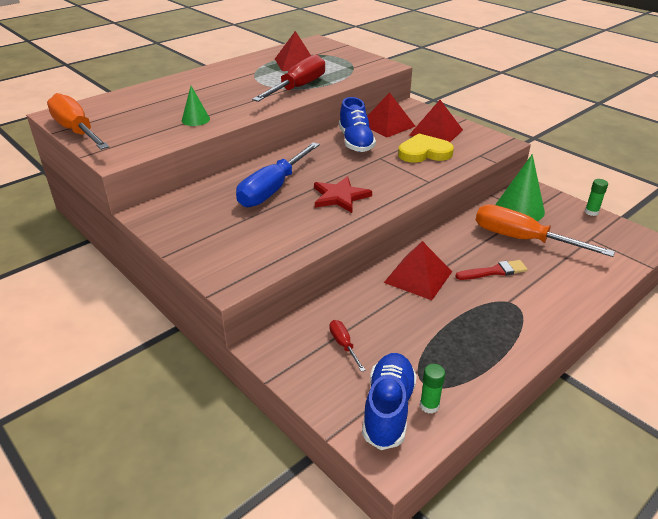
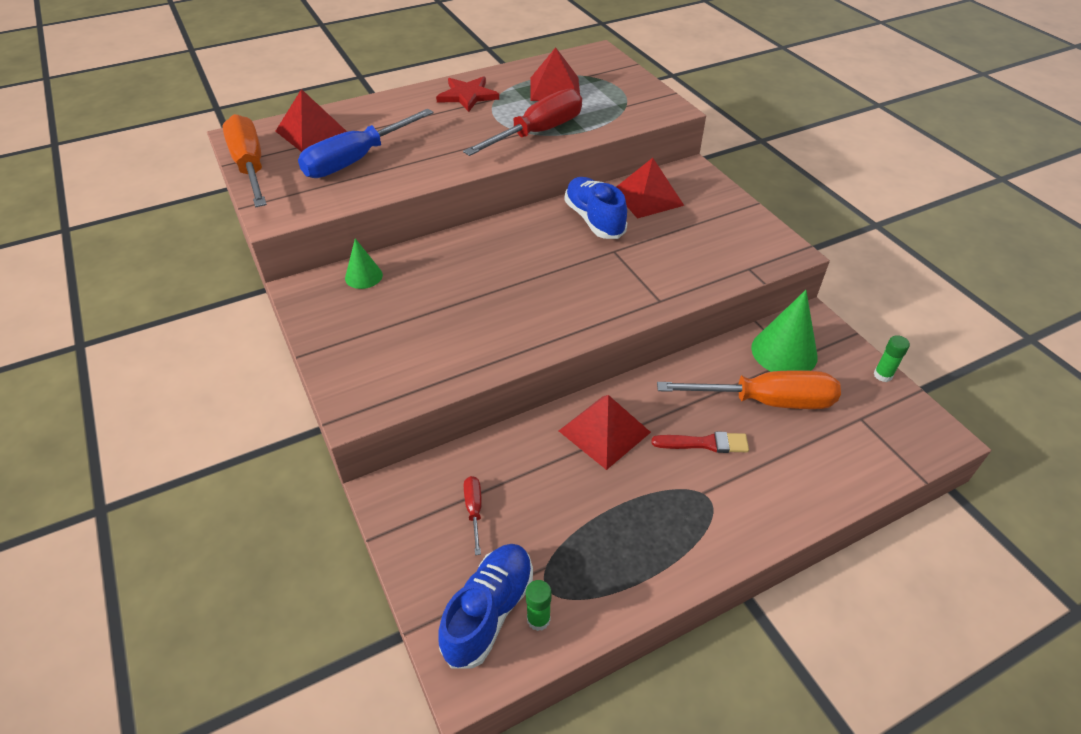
camera: 15 degrees right, 10 degrees up
green cone [182,86,210,126] -> green cone moved to [345,238,383,289]
blue screwdriver [236,142,320,207] -> blue screwdriver moved to [298,109,434,178]
red star [314,176,372,213] -> red star moved to [436,76,499,112]
blue shoe [339,97,376,152] -> blue shoe turned 150 degrees clockwise [564,177,627,239]
yellow heart [398,134,454,163] -> none
red pyramid [409,100,463,142] -> red pyramid moved to [275,89,347,152]
orange screwdriver [476,204,615,257] -> orange screwdriver turned 135 degrees clockwise [657,370,841,409]

